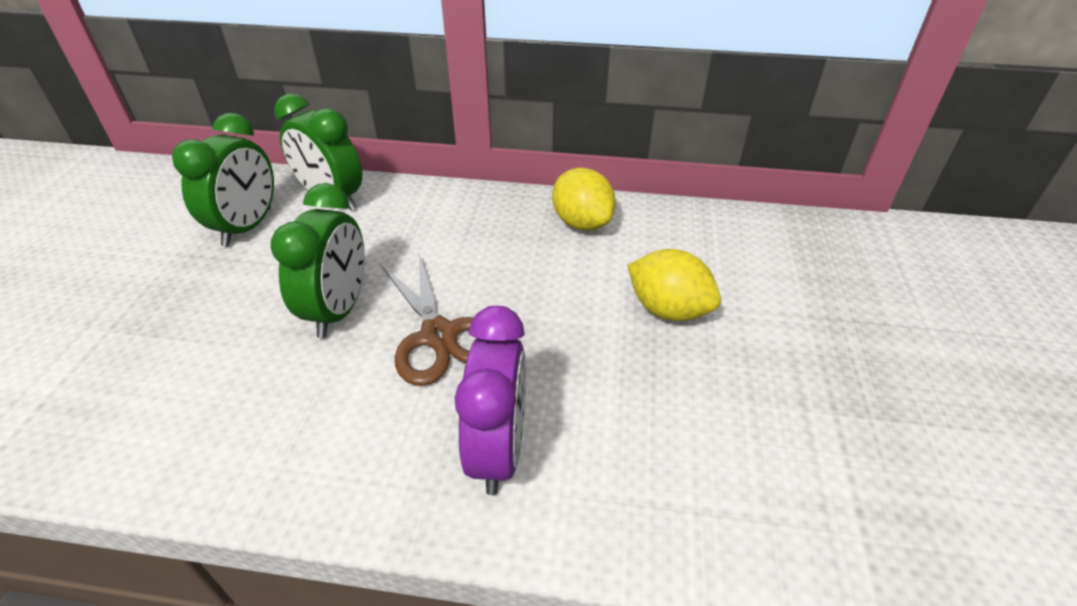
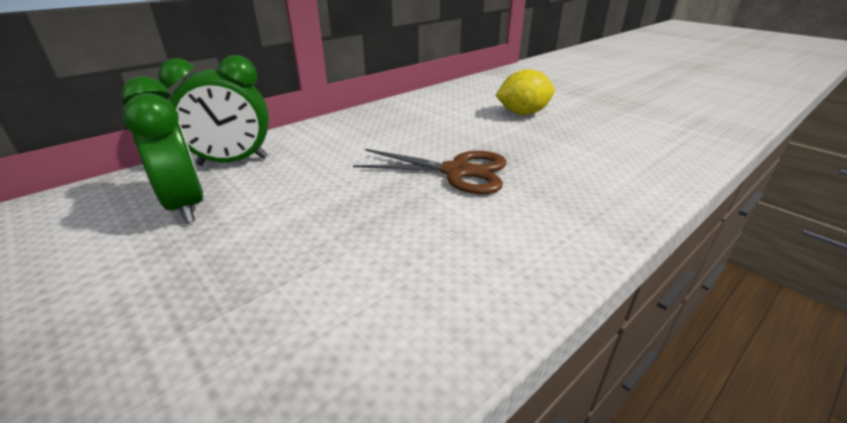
camera: 50 degrees left, 10 degrees down
green clock [270,183,365,338] -> none
purple clock [454,306,526,495] -> none
yellow lemon [552,168,616,231] -> none

